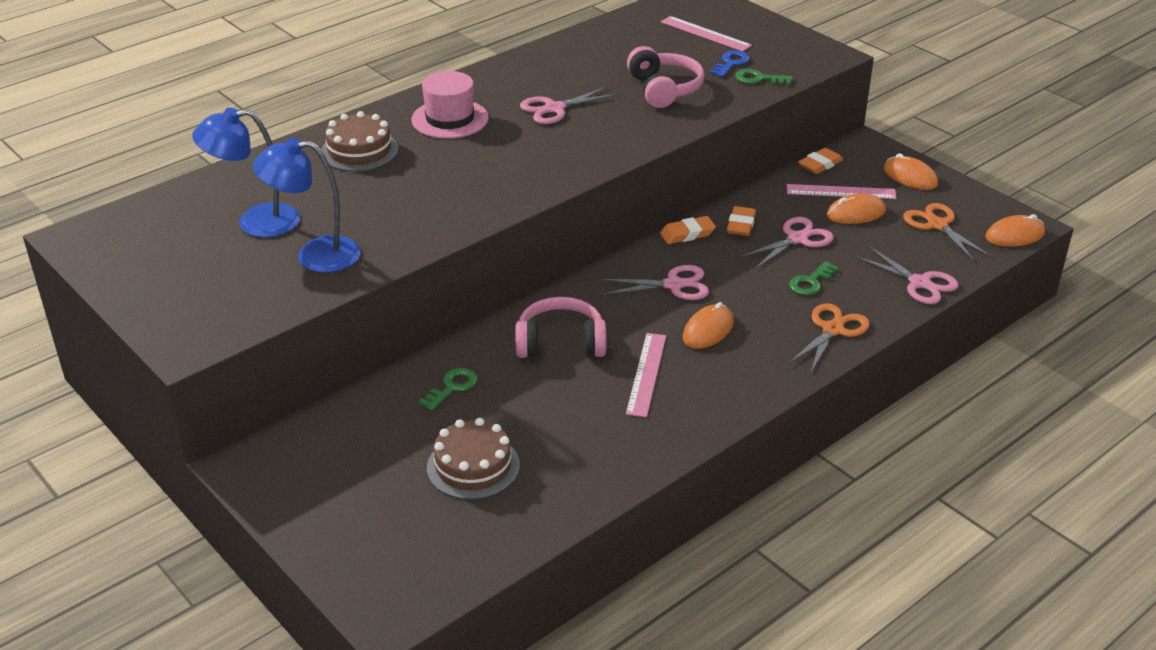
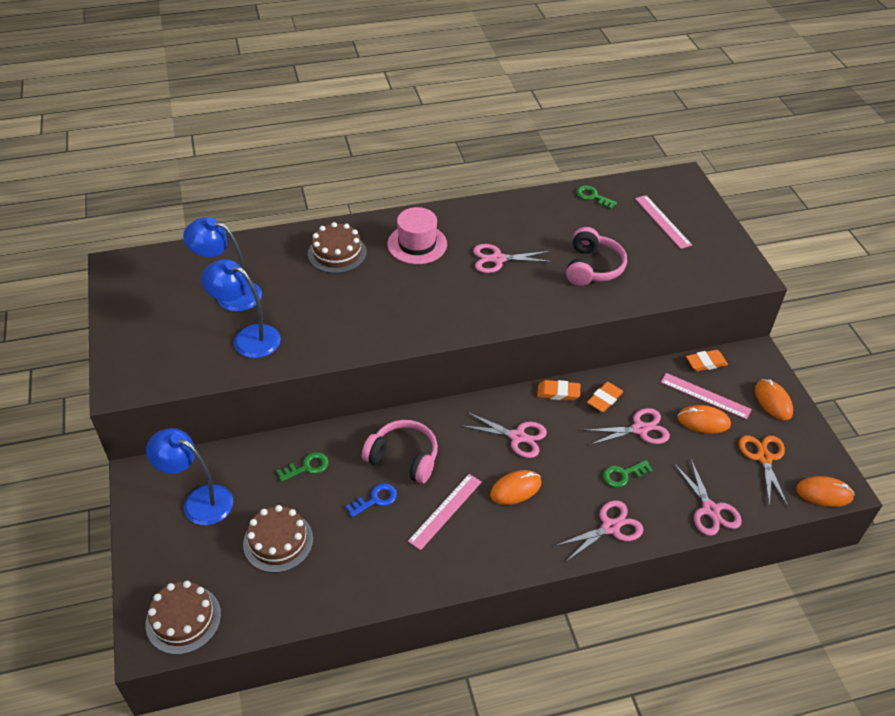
camera: 25 degrees right, 10 degrees up
blue key [710,51,749,77] -> blue key moved to [346,483,397,517]
green key [735,69,793,85] -> green key moved to [576,185,617,209]
orange scissors [788,303,870,374] -> pink scissors [554,500,644,561]
none -> blue lamp [146,428,233,525]
none -> brown cake [146,581,221,655]

